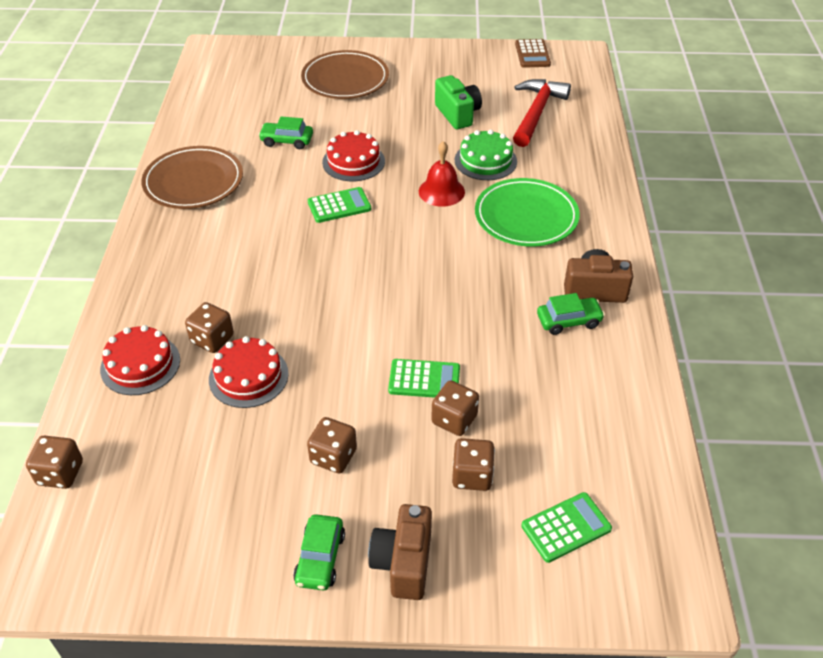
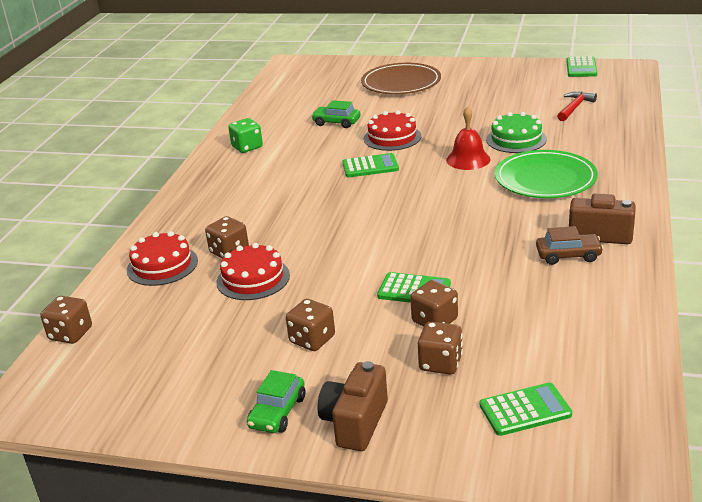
camera: 15 degrees right, 15 degrees down
brown plate [141,146,243,209] -> green dice [228,118,263,153]
green camera [435,75,482,129] -> none
red hammer [513,79,571,147] -> red hammer [557,91,597,121], size x0.60
brown calculator [515,39,551,68] -> green calculator [566,56,597,77]
green car [537,293,605,335] -> brown car [536,226,604,265]

